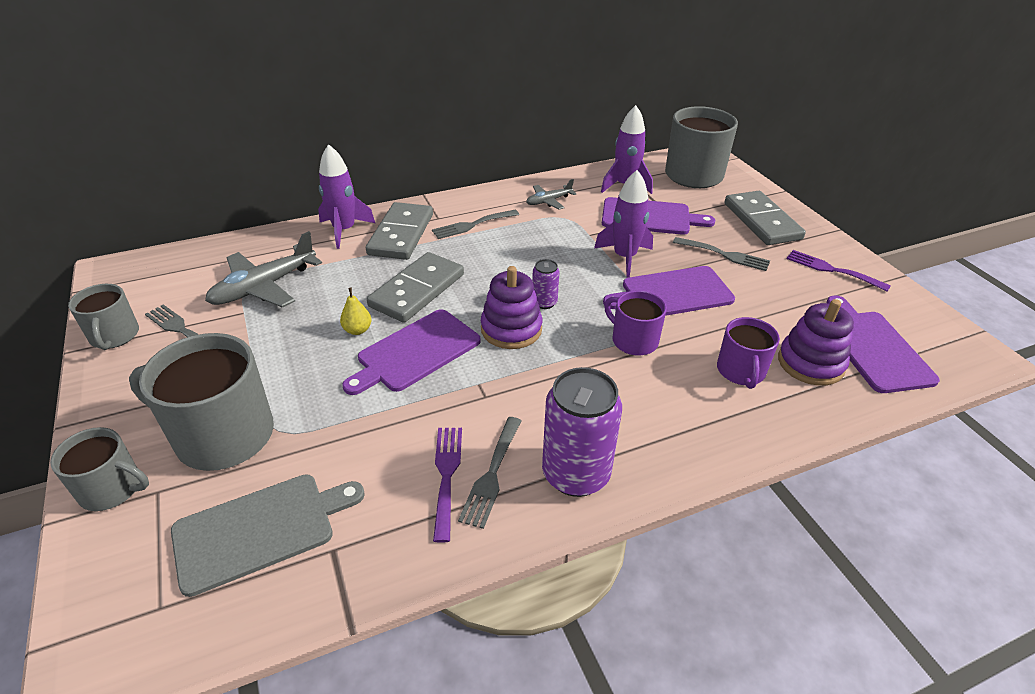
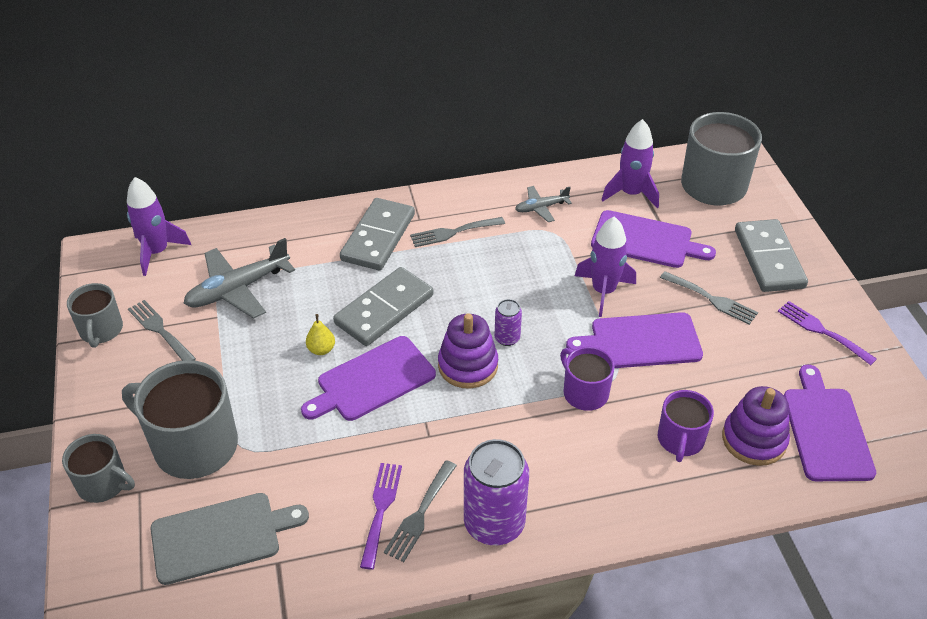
camera: 10 degrees right, 5 degrees up
purple rocket [318,144,375,249] -> purple rocket moved to [127,177,191,276]

